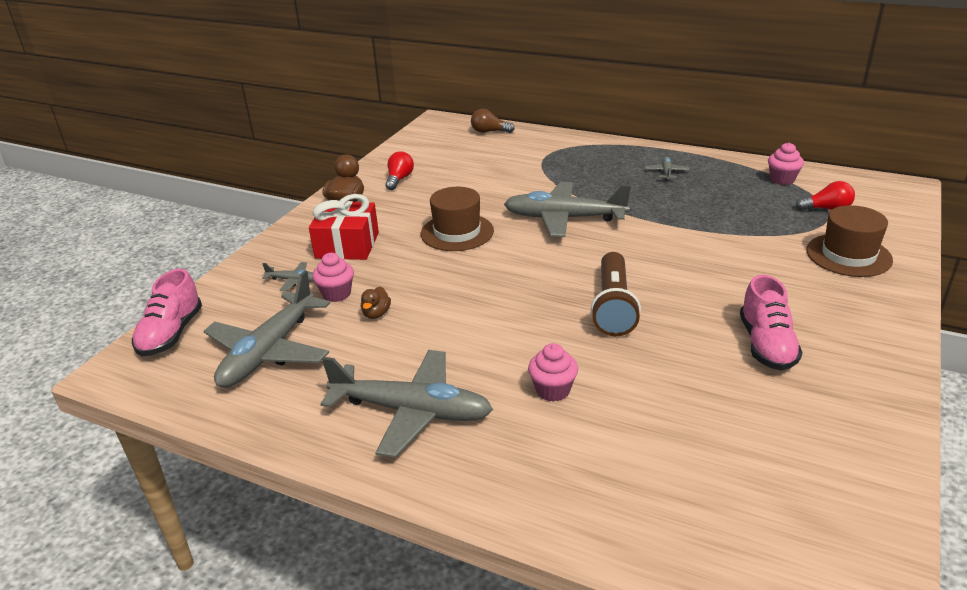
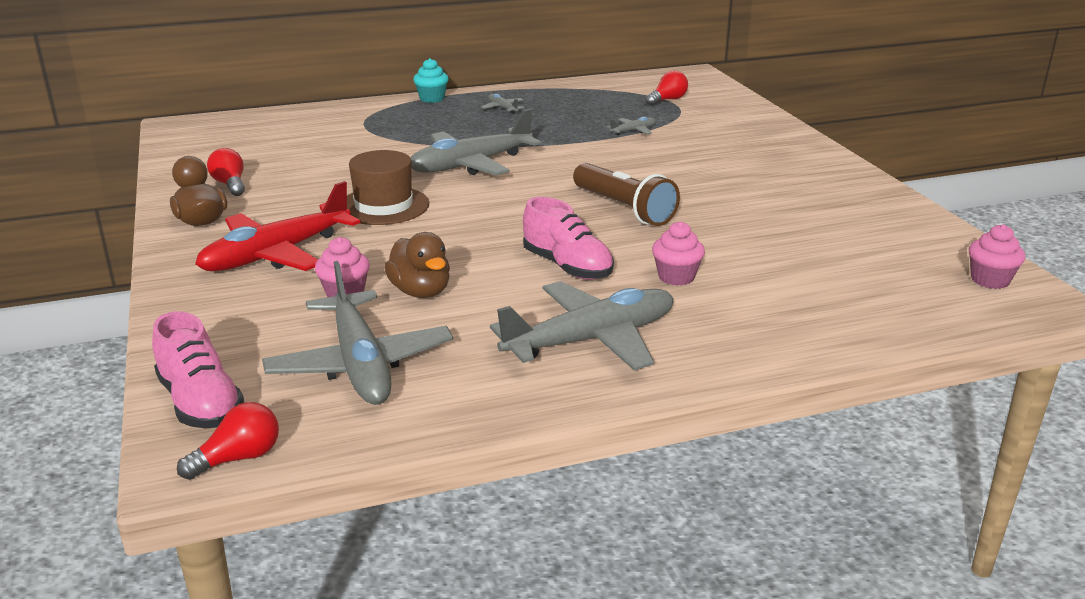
camera: 45 degrees left, 5 degrees down
grey plane [262,262,314,291] -> grey plane moved to [606,117,656,135]
red gift [309,194,379,260] -> red plane [195,181,361,271]
brown duck [361,287,391,319] -> brown duck [384,232,450,298], size x1.68
brown light bulb [471,109,515,133] -> none
pink shoe [740,275,803,370] -> pink shoe moved to [523,197,614,280]
pink cupcake [768,142,804,185] -> pink cupcake moved to [969,224,1025,289]
brown hat [806,205,893,277] -> none
none -> red light bulb [177,402,279,480]
none -> turquoise cupcake [413,58,449,103]

